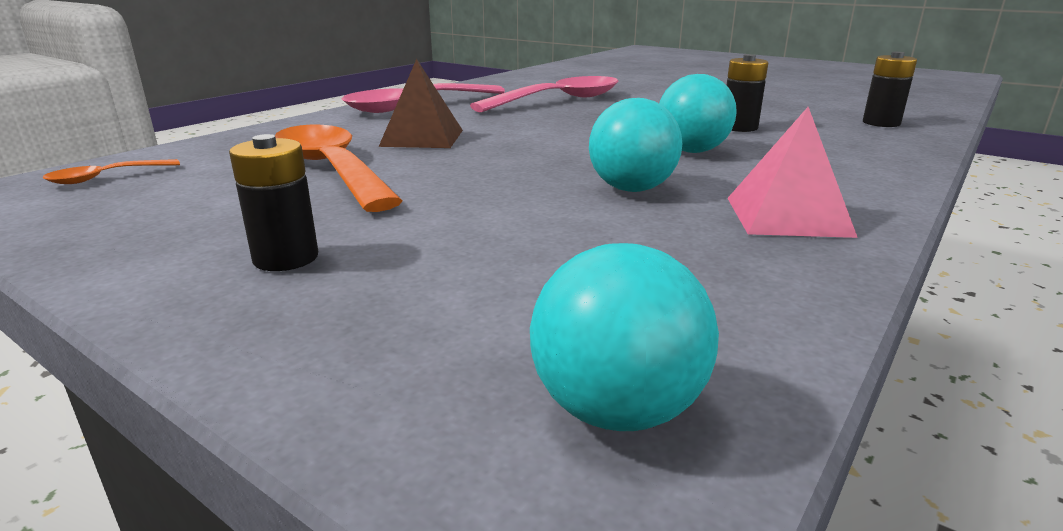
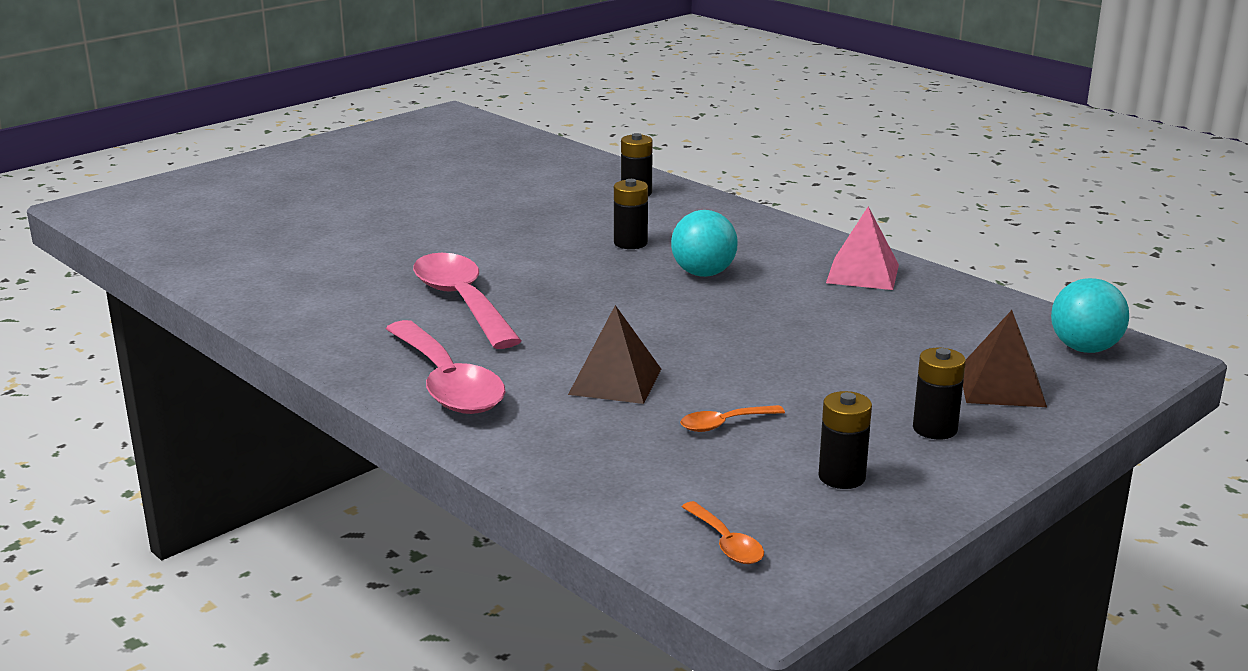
camera: 80 degrees left, 0 degrees up
orange spoon [275,125,402,212] -> orange spoon [680,405,785,432], size x0.45
turquoise ball [589,98,682,192] -> none
none -> black battery [818,391,872,489]
none -> brown pyramid [963,310,1047,407]

